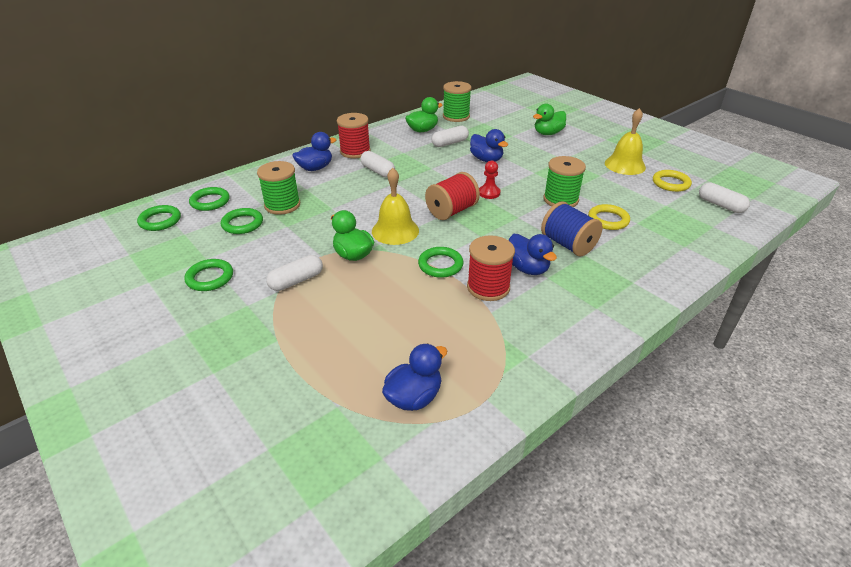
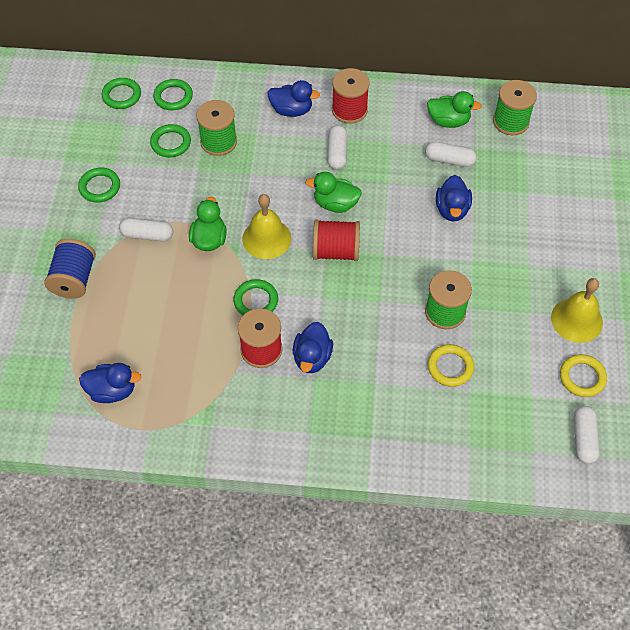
camera: 45 degrees right, 20 degrees up
red pawn [479,161,501,199] -> none
green duck [533,104,566,135] -> green duck moved to [305,172,362,213]
blue spool [541,201,603,257] -> blue spool moved to [44,239,96,299]

